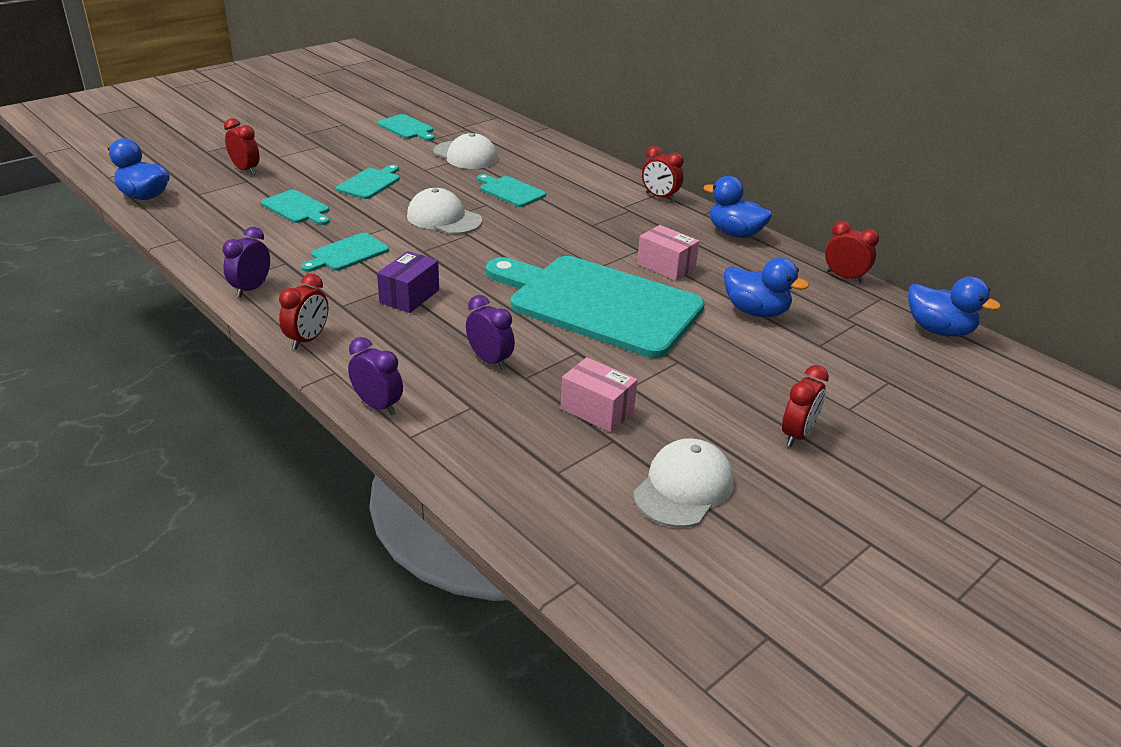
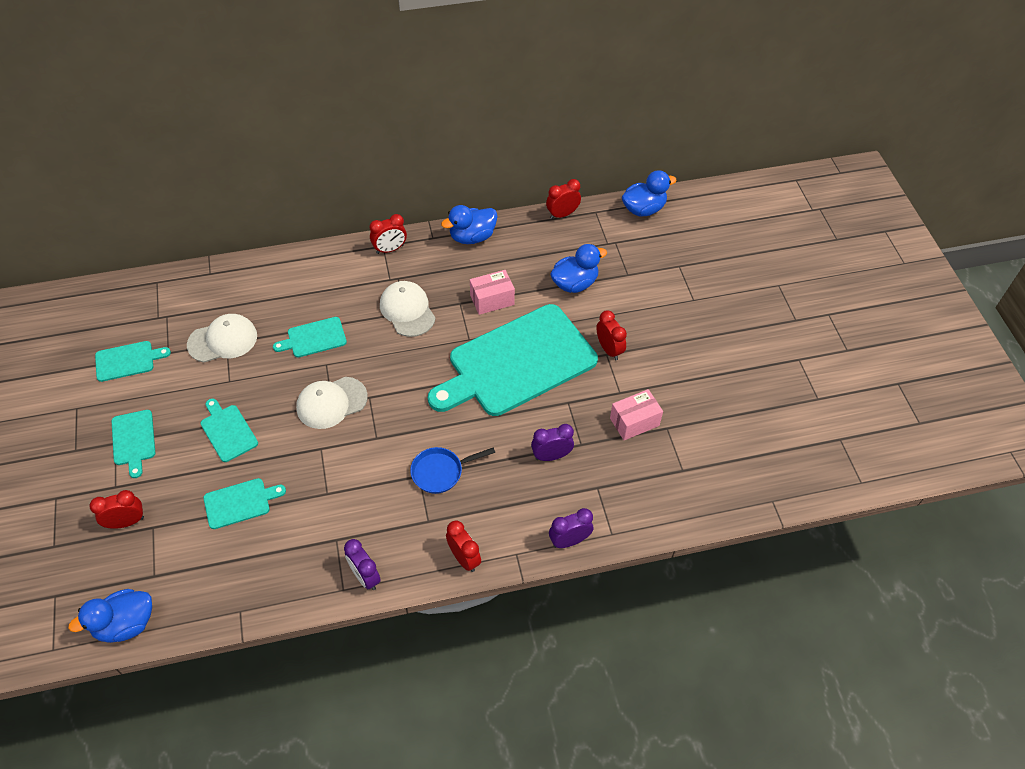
camera: 60 degrees left, 20 degrees up
turquoise cutting board [301,233,389,272] -> turquoise cutting board moved to [112,410,155,478]
purple box [377,251,439,313] -> blue pan [410,447,495,494]
white cap [633,438,734,528] -> white cap moved to [380,281,436,337]
red clock [782,365,829,447] -> red clock moved to [596,310,627,360]

